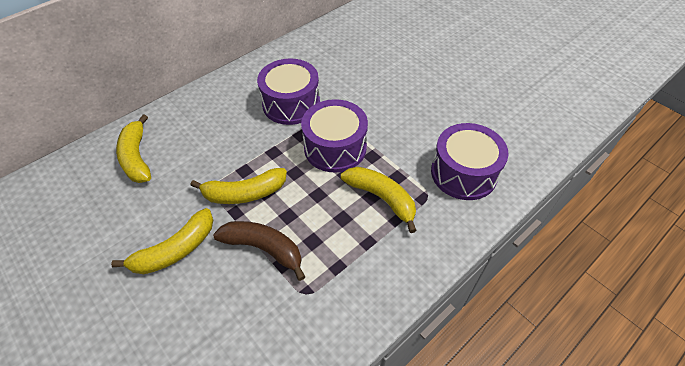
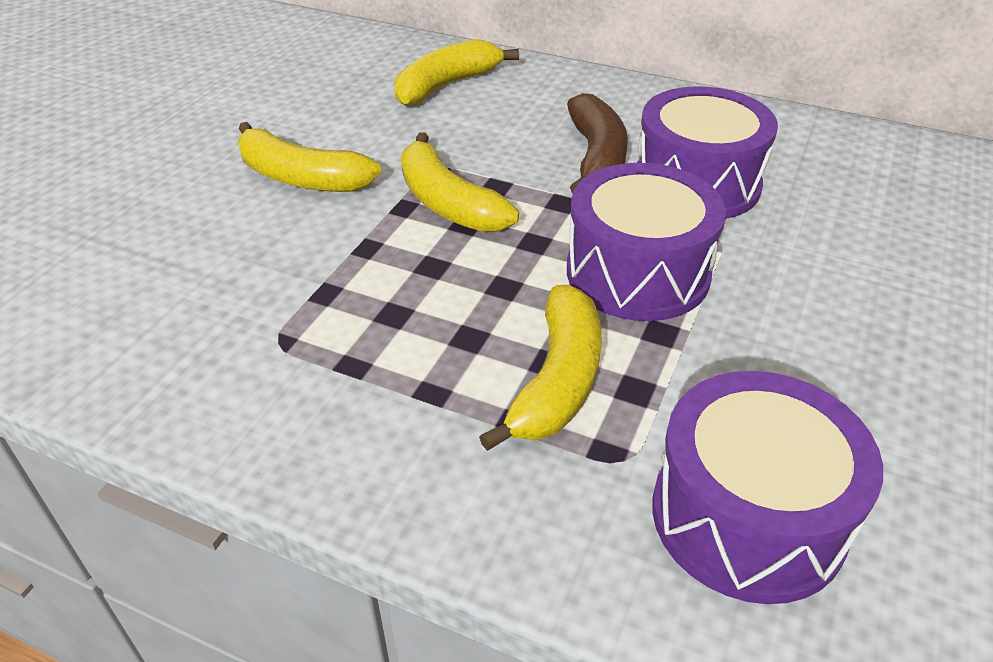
camera: 65 degrees right, 10 degrees down
brown banana [213,221,305,281] -> brown banana moved to [567,93,628,193]

